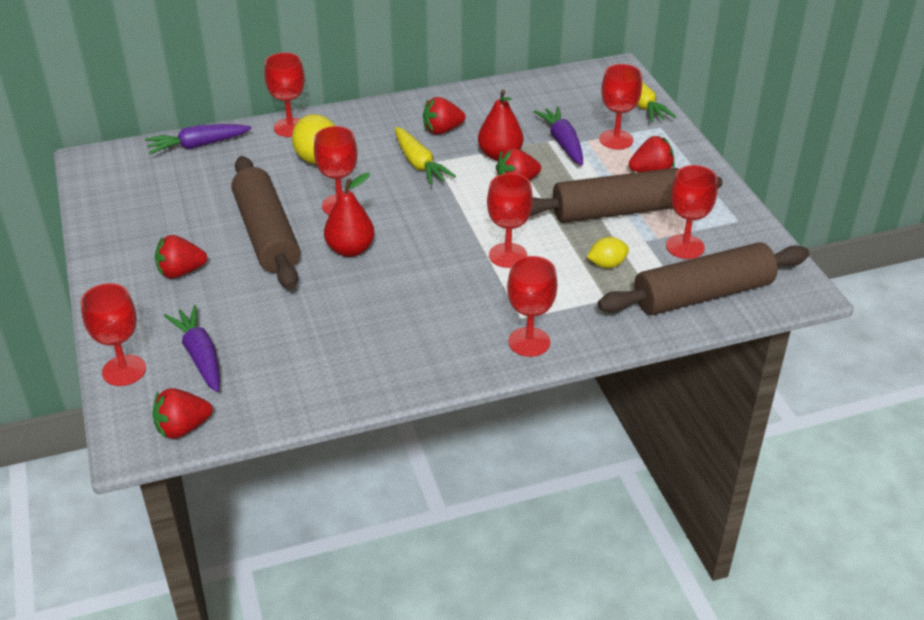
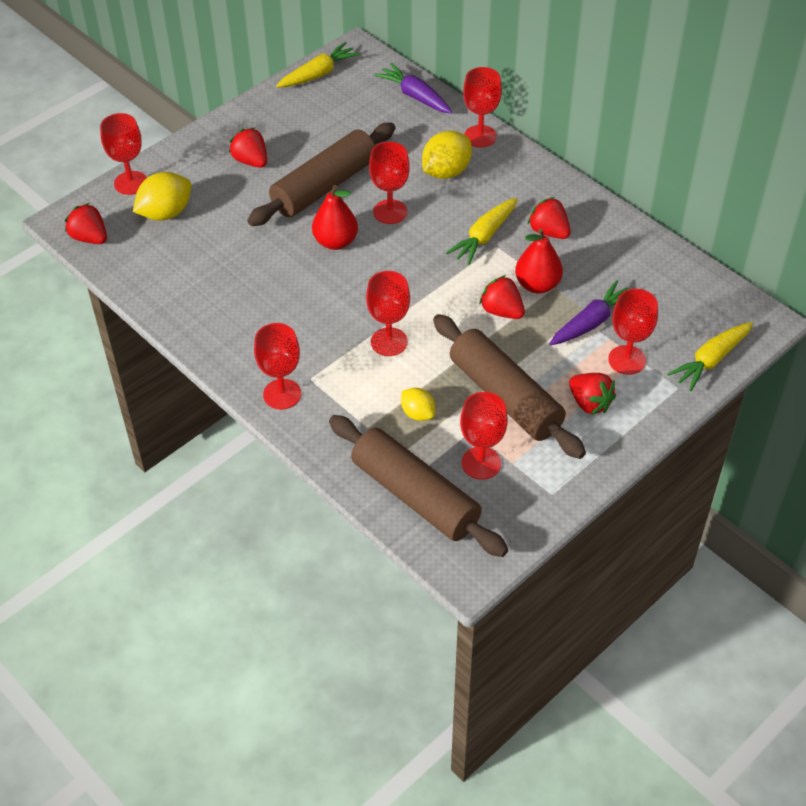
camera: 65 degrees right, 10 degrees up
purple carrot [164,305,220,392] -> yellow lemon [133,172,191,221]
none -> yellow carrot [276,42,360,88]

